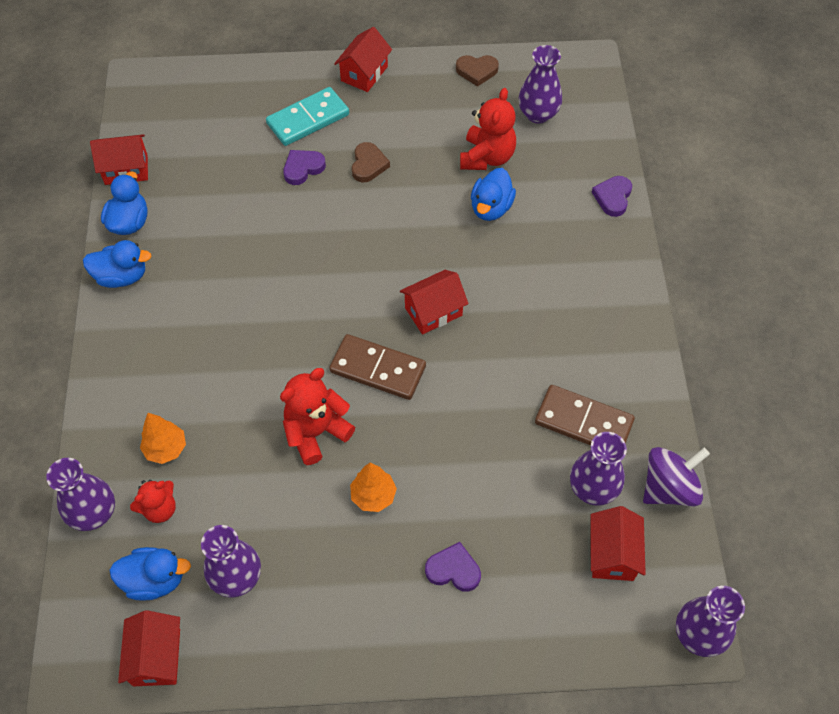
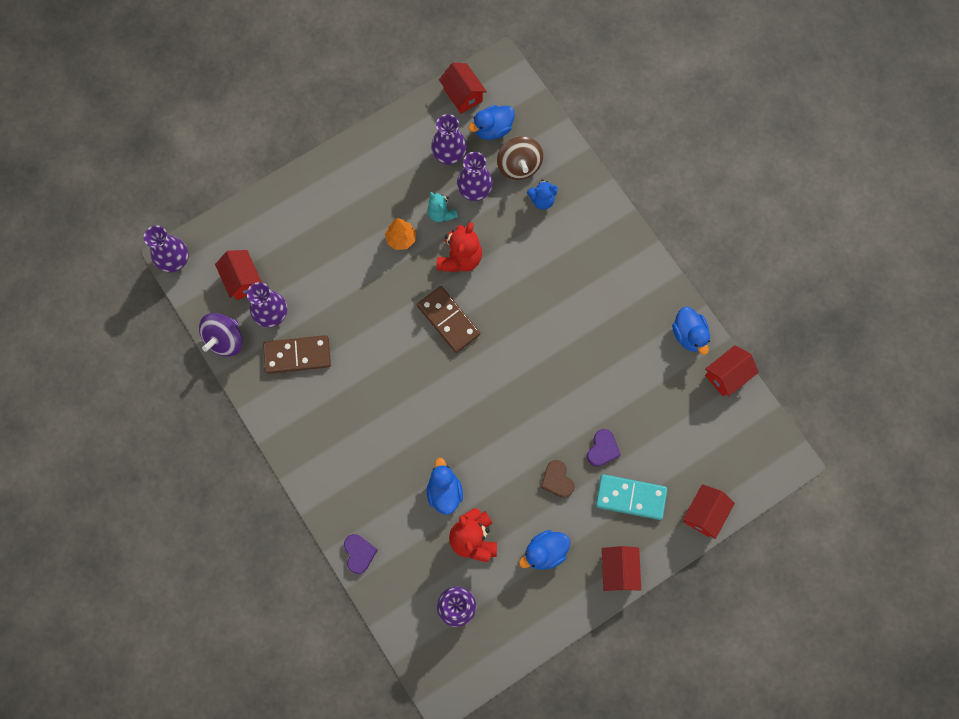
camera: 150 degrees right, 15 degrees up
purple vase [46,458,115,531] -> purple vase moved to [457,152,493,201]
blue duck [83,240,151,288] -> blue duck moved to [519,530,570,570]
red teddy bear [130,480,176,523] -> brown spinning top [497,136,543,180]
orange tree [140,413,186,464] -> blue teddy bear [527,179,558,210]
turquoise domino [266,87,349,146] -> turquoise domino turned 75 degrees clockwise [596,474,667,520]
brown domino [329,334,426,400] -> brown domino turned 60 degrees clockwise [417,286,480,353]
red house [400,270,469,335] -> red house moved to [683,484,735,539]
purple heart [425,542,481,592] -> none
brown heart [456,55,499,87] -> none
none -> turquoise teddy bear [427,192,458,222]

